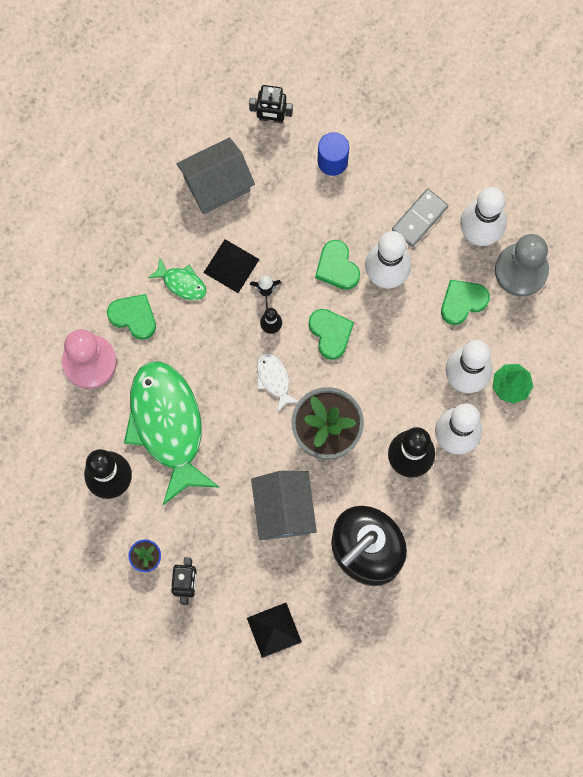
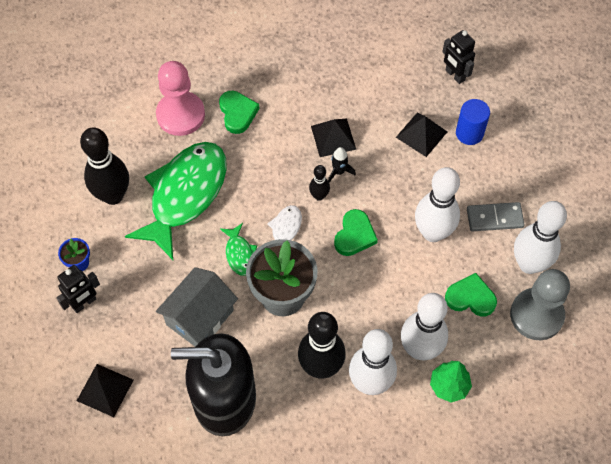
camera: 45 degrees right, 15 degrees down
green fish [148,258,206,300] -> green fish moved to [220,223,257,276]
grey house [177,137,255,214] -> none
green heart [315,240,360,290] -> none
none -> black pyramid [396,112,447,157]

